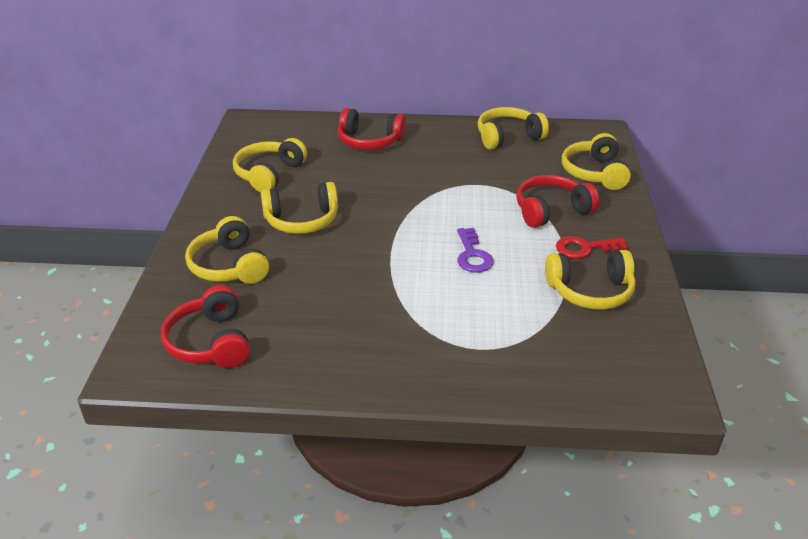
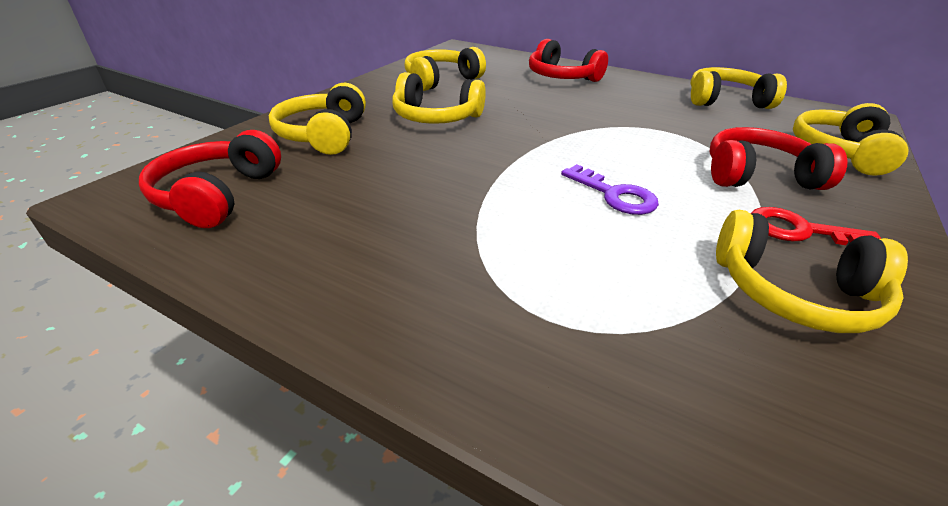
camera: 25 degrees right, 0 degrees up
purple key [457,228,494,273] -> purple key turned 60 degrees counterclockwise [561,164,659,215]

